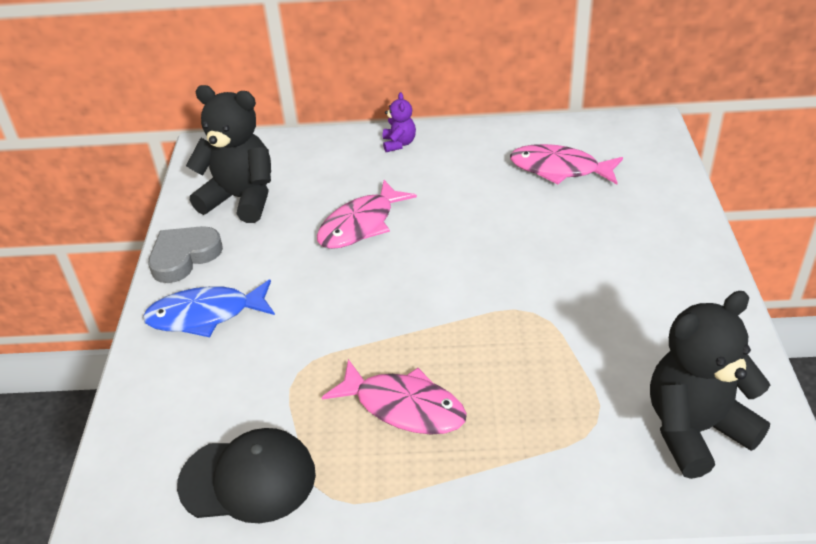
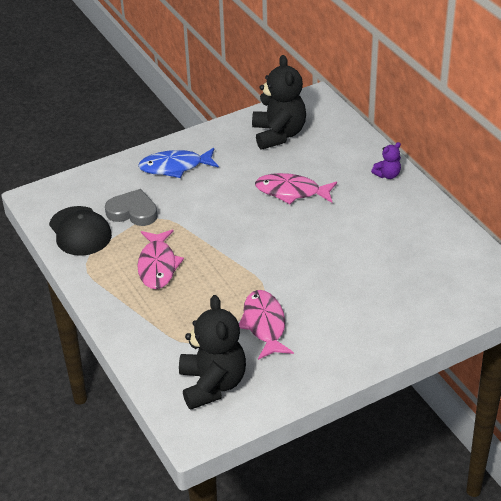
camera: 60 degrees right, 0 degrees up
blue fish [143,279,275,337] -> blue fish turned 60 degrees counterclockwise [138,148,219,178]
grey heart [148,226,223,283] -> grey heart moved to [105,189,158,226]
pink fish [510,144,623,185] -> pink fish moved to [239,290,294,360]
black teddy bear [650,291,770,479] -> black teddy bear turned 45 degrees clockwise [179,295,246,410]

